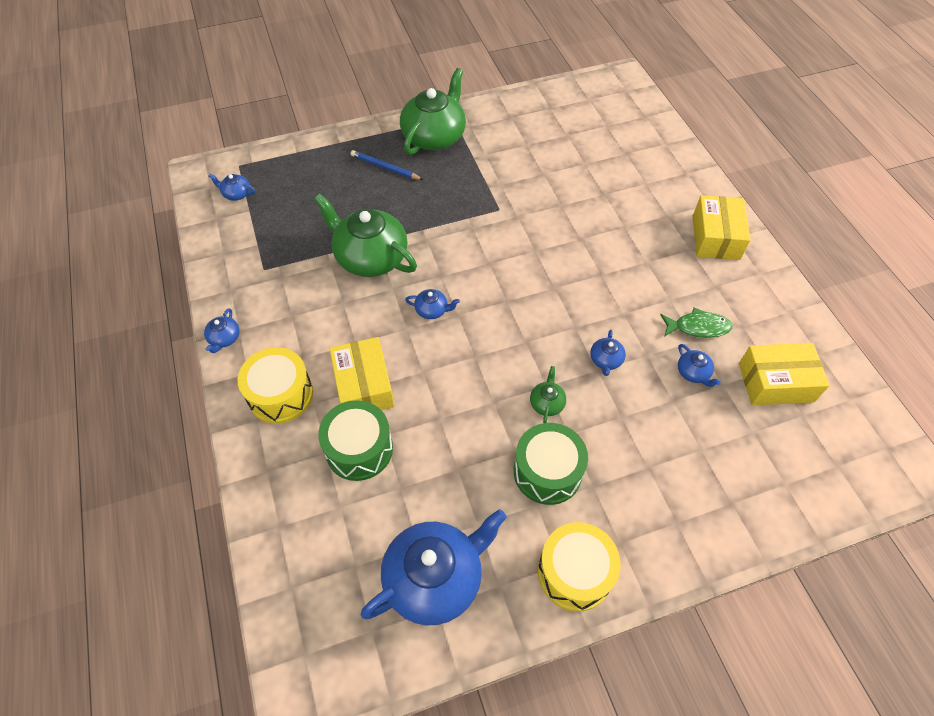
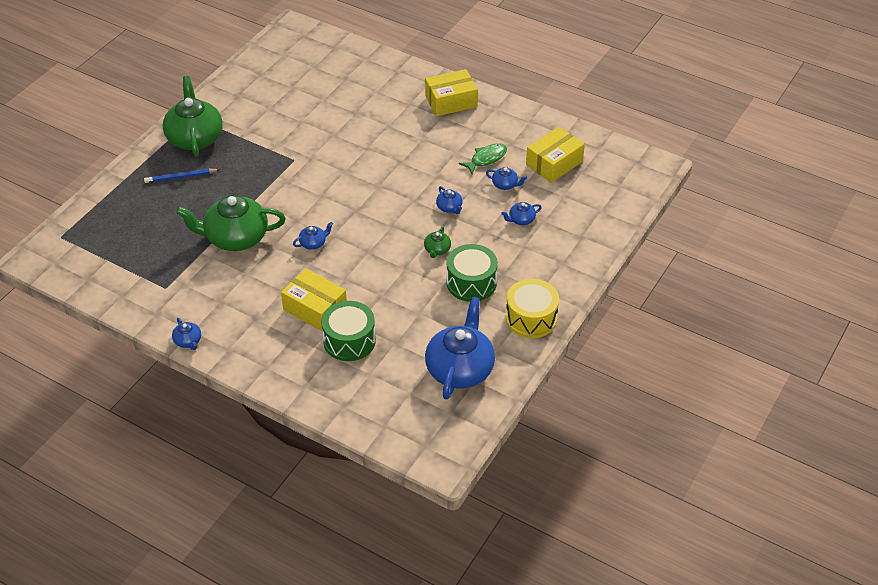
camera: 40 degrees left, 10 degrees down
blue teapot [208,173,256,201] -> blue teapot moved to [501,202,542,225]
yellow drum [238,347,313,424] -> none
green teapot [530,366,566,423] -> green teapot turned 135 degrees counterclockwise [424,226,451,258]
yellow box [693,195,751,260] -> yellow box turned 75 degrees counterclockwise [425,69,478,116]

